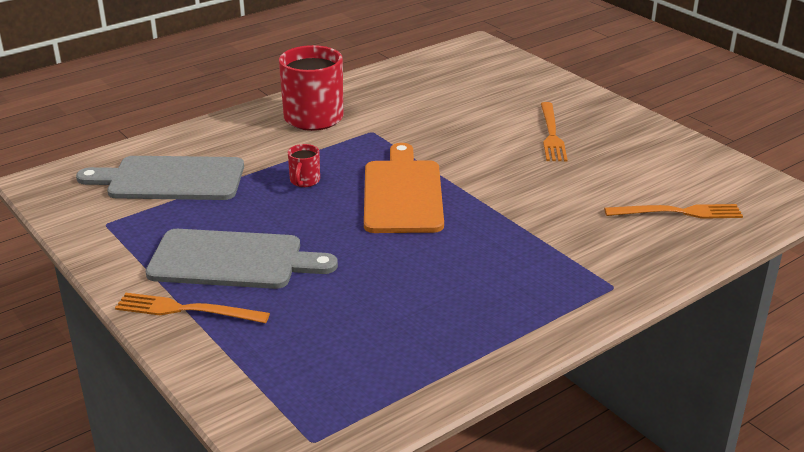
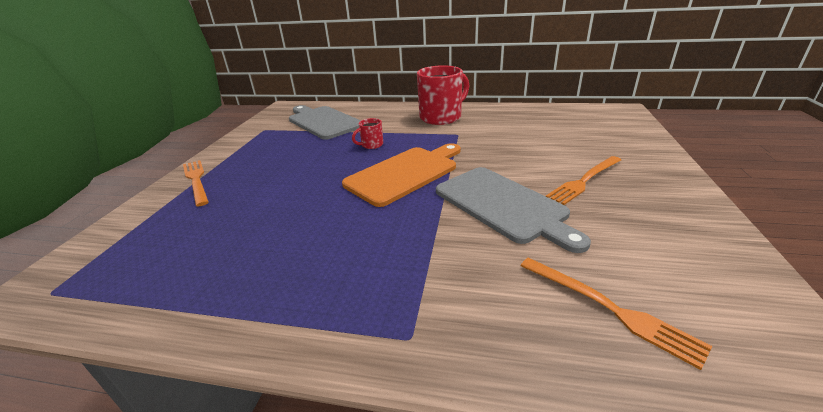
camera: 50 degrees right, 0 degrees up
grey cutting board [145,229,338,289] -> grey cutting board moved to [436,167,591,253]

